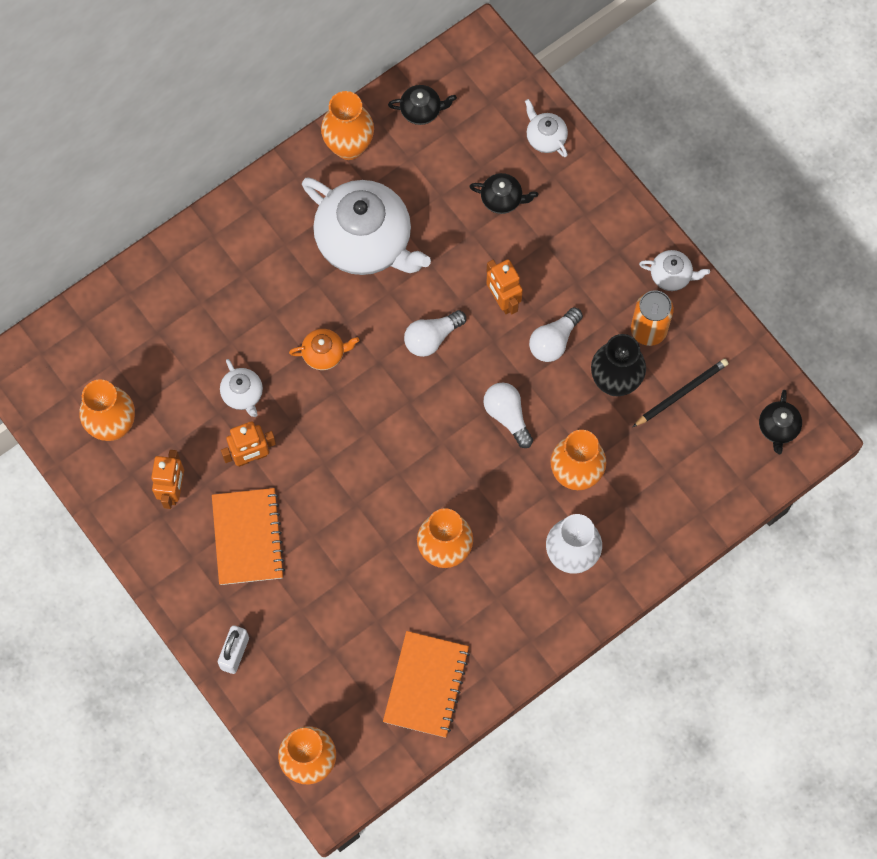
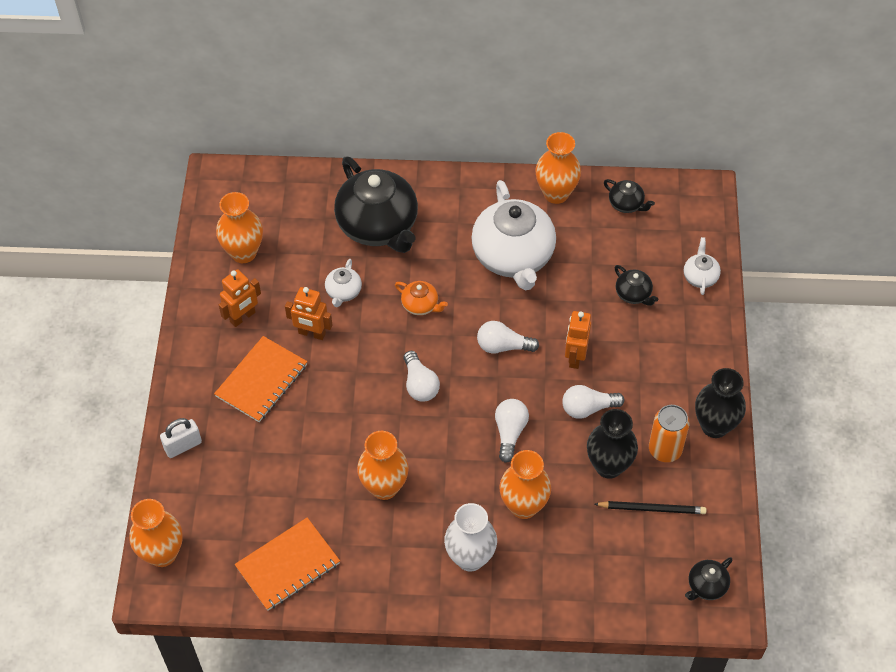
camera: 40 degrees right, 15 degrees down
white teapot [639,250,710,291] -> black vase [695,368,746,438]
none -> black teapot [334,156,418,253]
none -> white light bulb [403,351,440,402]

